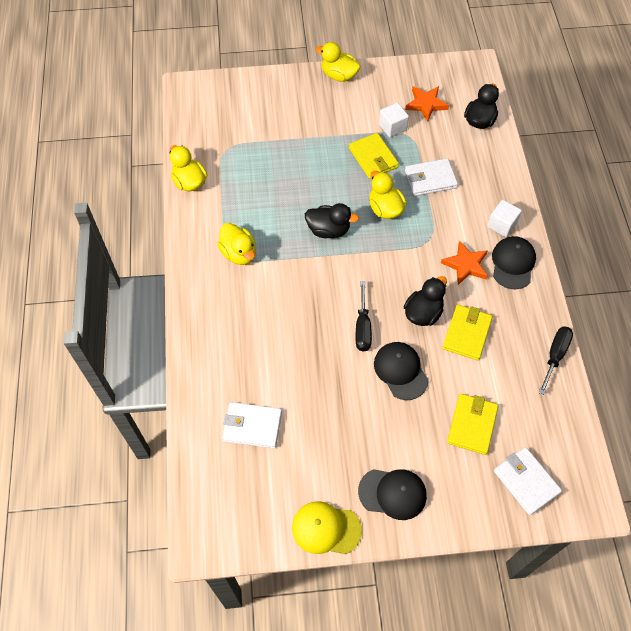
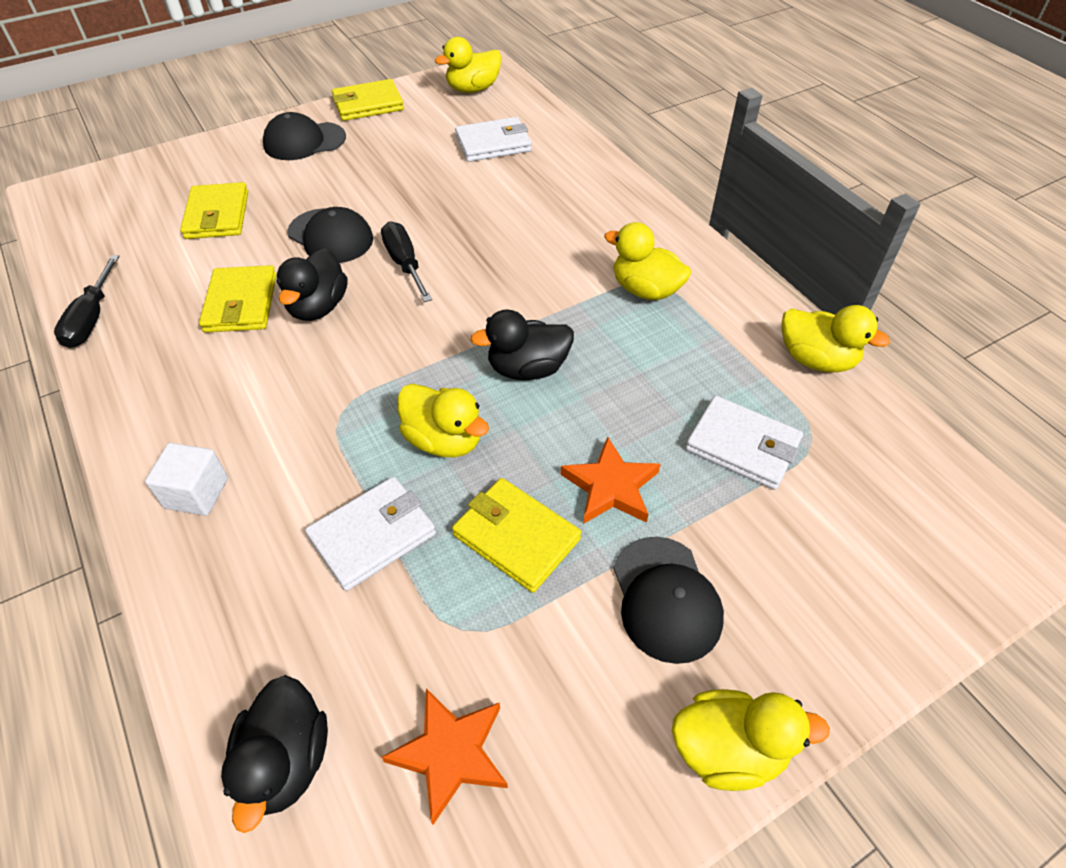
camera: 155 degrees right, 10 degrees down
yellow cap [292,501,362,554] -> yellow wallet [332,79,404,121]
white cube [379,103,409,137] -> none
orange star [441,241,488,285] -> orange star moved to [561,437,660,524]
black cap [492,236,536,289] -> black cap moved to [613,537,724,664]
white wallet [494,447,562,515] -> white wallet moved to [685,396,803,490]
none -> yellow duck [435,37,501,93]

